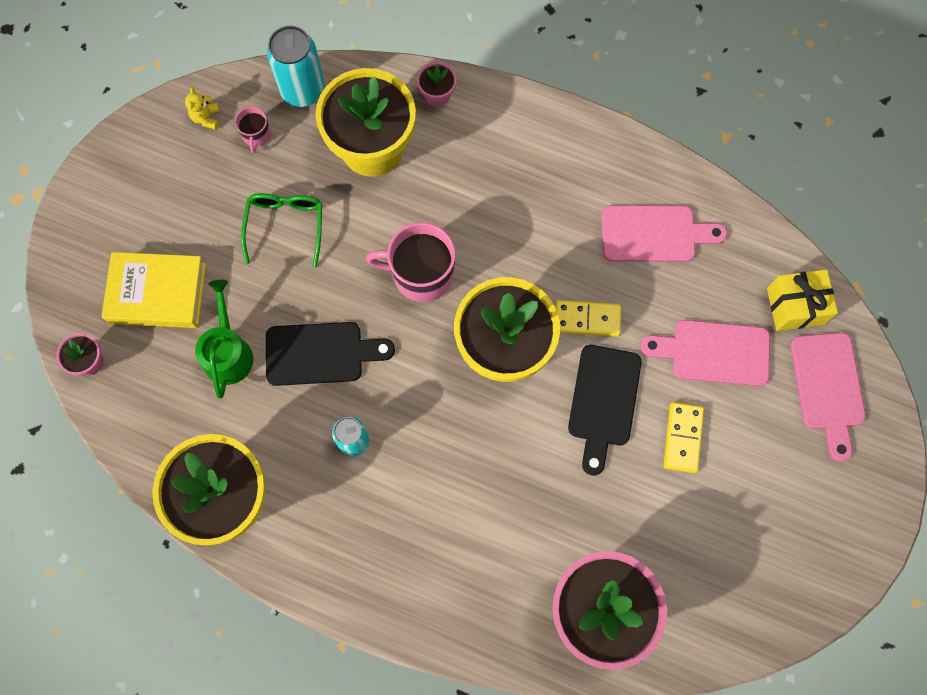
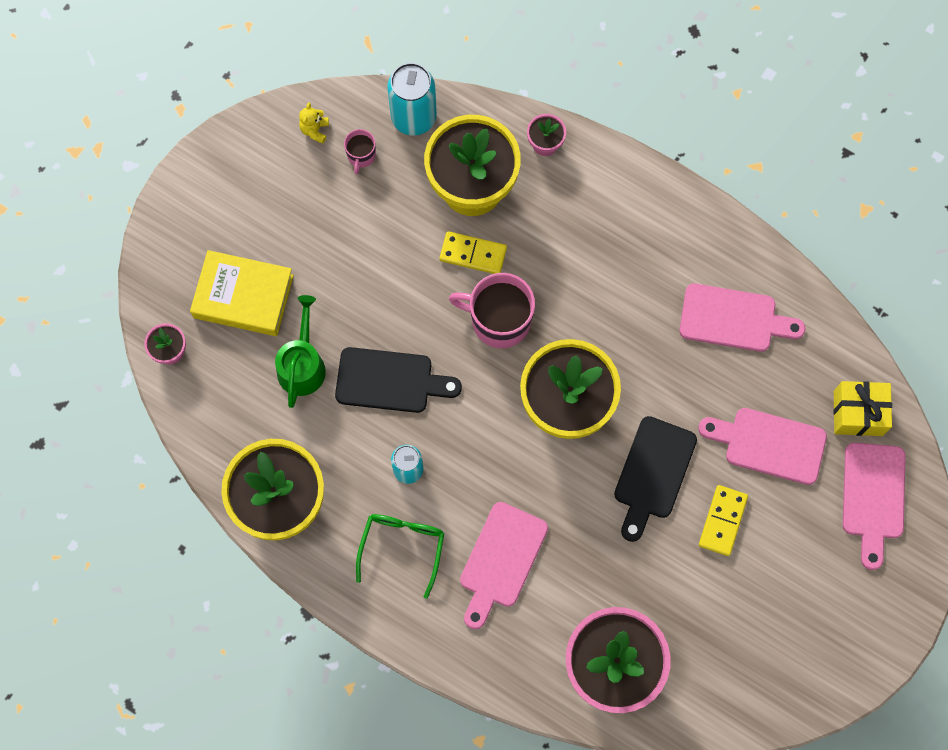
camera: 10 degrees right, 0 degrees up
green glasses [241,193,322,268] -> green glasses moved to [356,514,444,599]
yellow domino [555,300,621,337] -> yellow domino moved to [440,231,507,274]
none -> pink cutting board [460,502,548,629]

